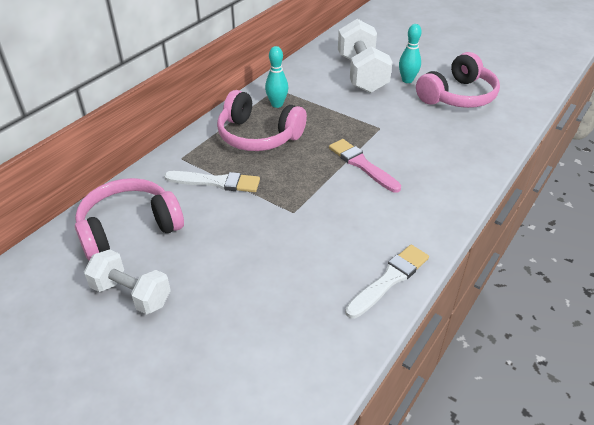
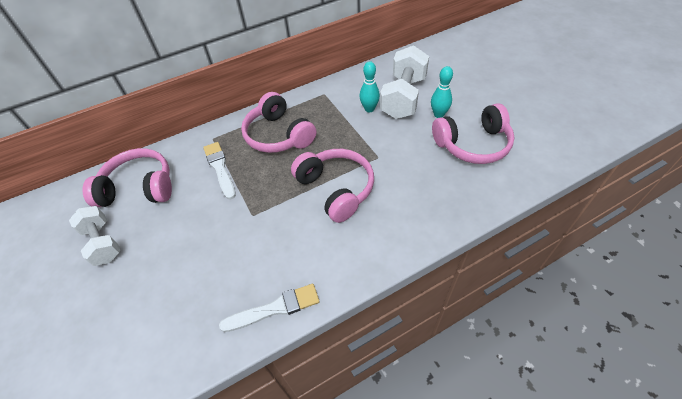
camera: 30 degrees right, 10 degrees up
white brush [164,171,260,192] -> white brush turned 150 degrees counterclockwise [203,142,236,200]
turquoise bowling pin [265,46,288,108] -> turquoise bowling pin moved to [359,61,380,112]
pink brush [329,139,401,193] -> pink headphones [291,149,374,223]

